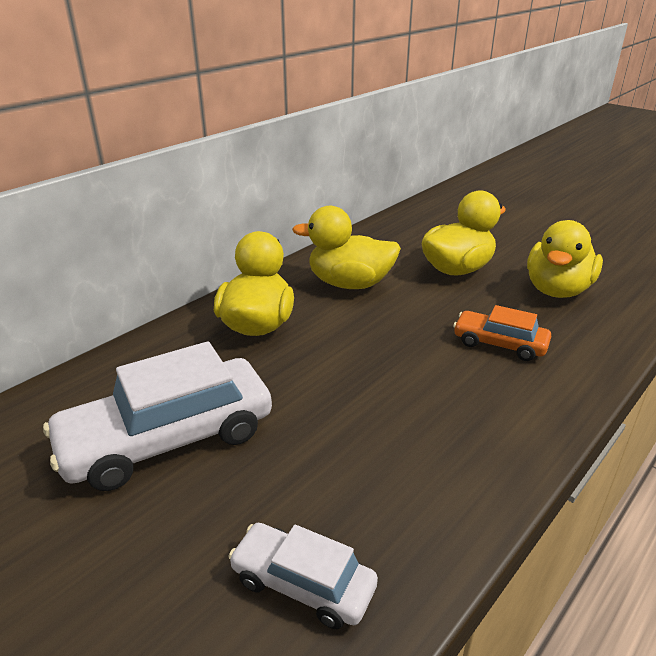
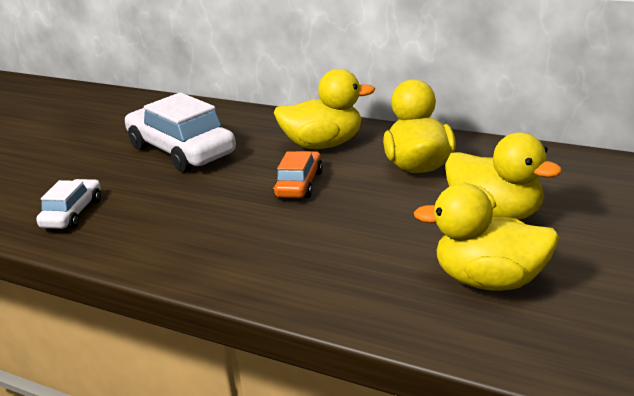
camera: 80 degrees right, 5 degrees down
orange car [453,305,551,361] -> orange car moved to [274,151,323,198]

